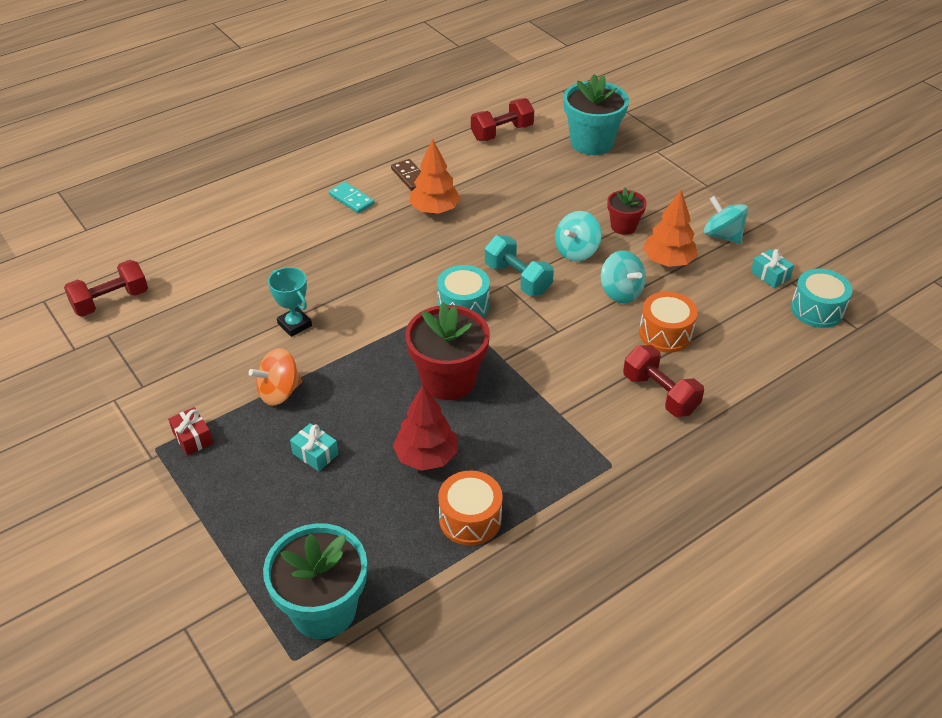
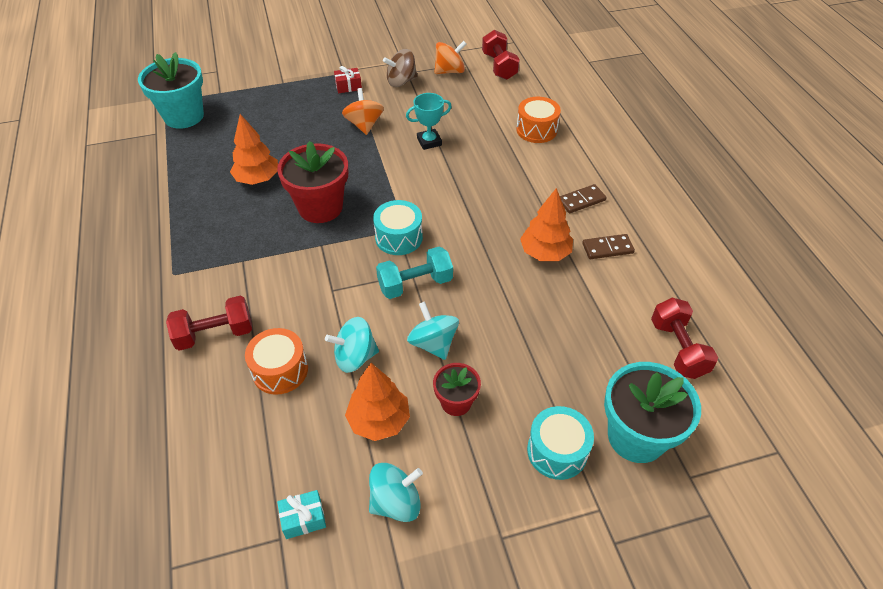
camera: 110 degrees right, 5 degrees up
turquoise gift [290,423,339,471] -> none
turquoise domino [329,182,375,213] -> brown domino [560,184,607,213]
red tree [393,385,458,471] -> orange tree [230,114,278,185]
orange drum [438,471,503,546] -> orange drum moved to [516,97,561,143]
turquoise drum [791,268,852,328] -> turquoise drum moved to [527,406,594,480]
none -> brown spinning top [383,49,417,87]
none -> orange spinning top [434,41,467,74]

